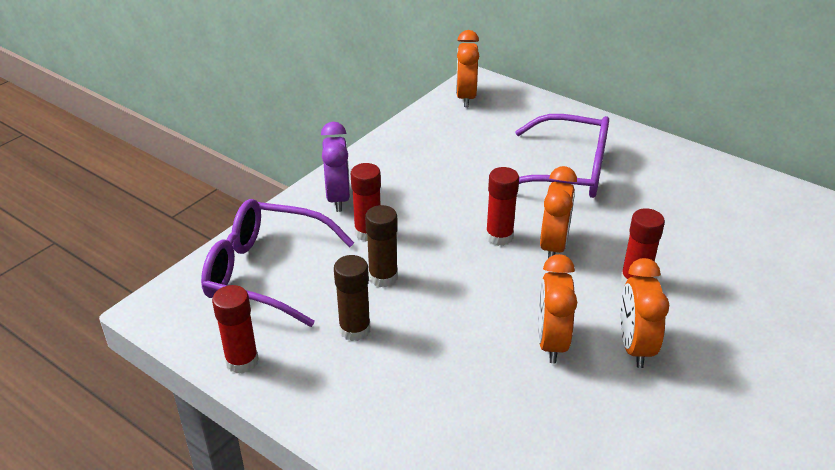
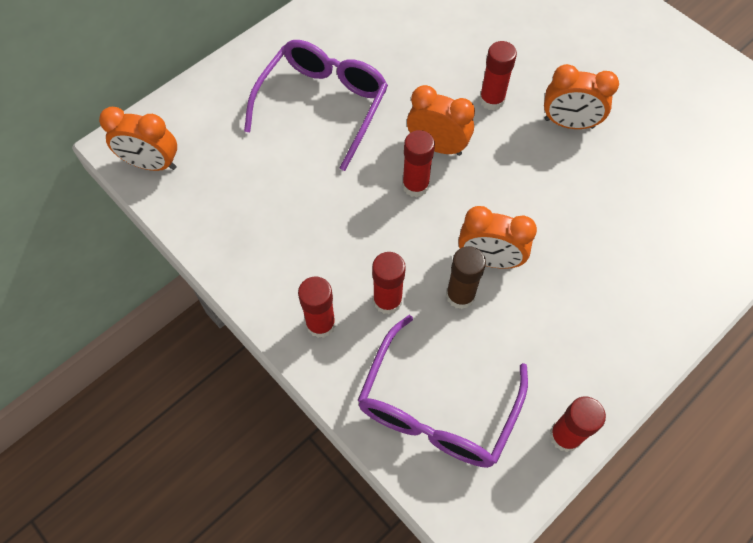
camera: 80 degrees left, 25 degrees up
purple clock [321,122,350,212] -> red glue stick [298,277,336,338]
brown glue stick [334,255,370,341] -> none
orange clock [538,254,577,364] -> orange clock moved to [458,206,537,269]

